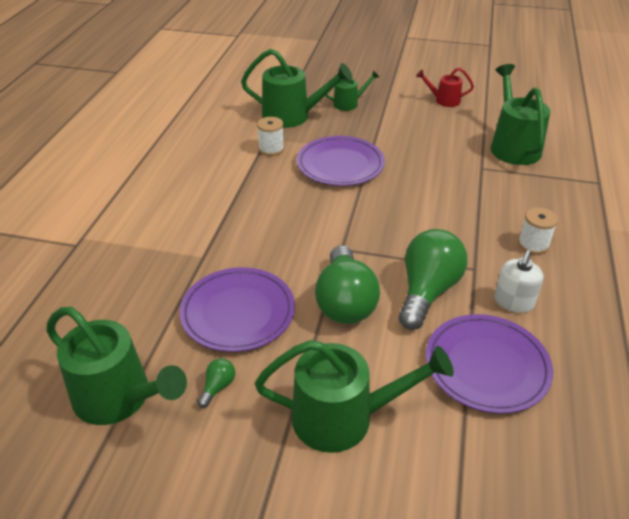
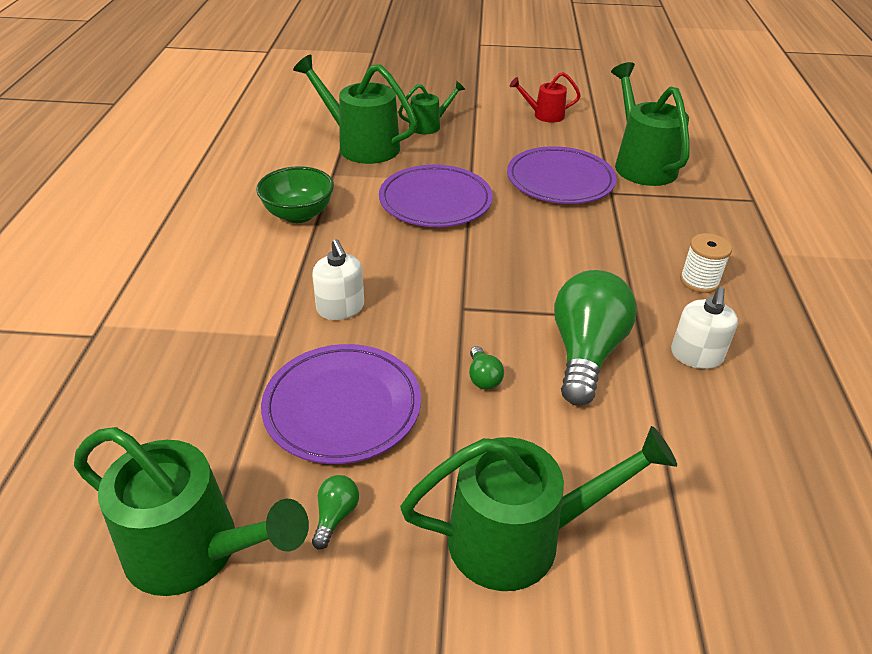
camera: 10 degrees left, 0 degrees up
green watering can [241,49,352,128] -> green watering can turned 150 degrees counterclockwise [293,54,417,164]
white spool [257,117,284,156] -> none
green light bulb [315,245,380,324] -> green light bulb [469,346,504,390], size x0.41
purple plate [426,314,553,414] -> purple plate moved to [507,146,617,204]
none -> green bowl [256,166,334,223]
none -> white soap dispenser [312,239,364,320]

